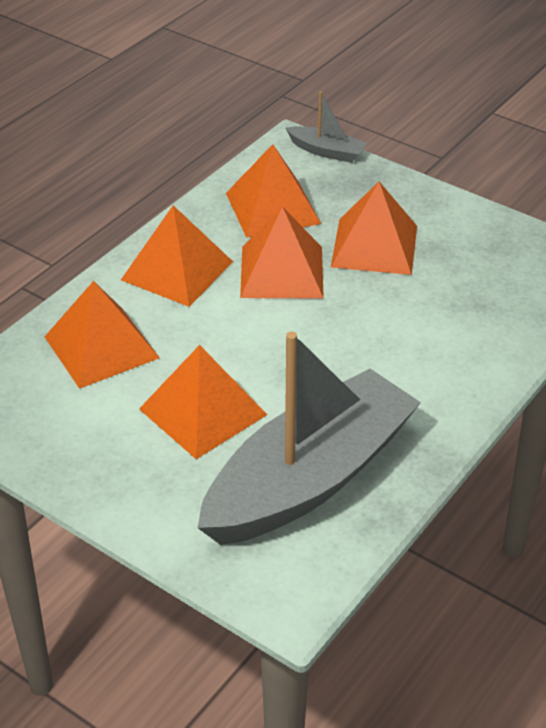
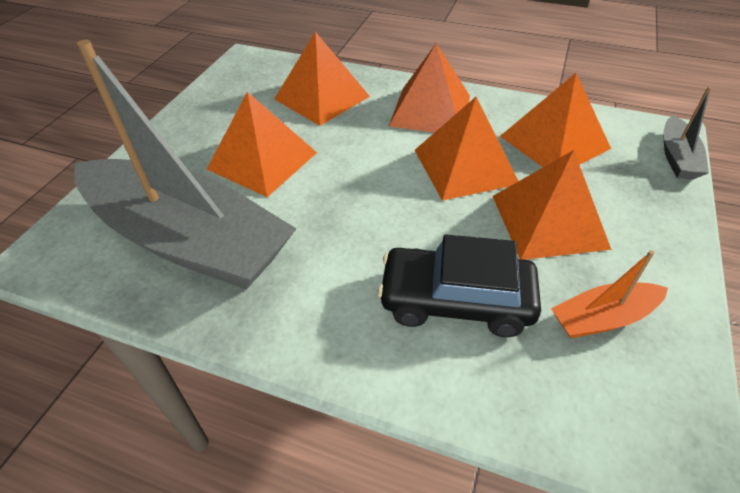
camera: 75 degrees right, 5 degrees up
none -> black car [377,235,541,337]
none -> orange boat [551,250,668,338]

